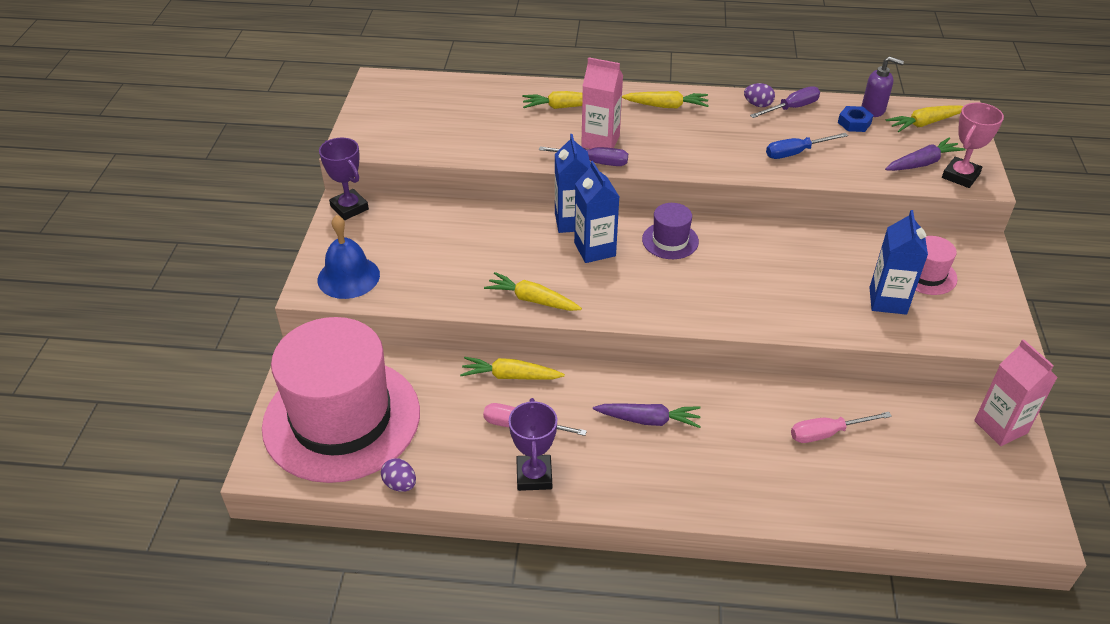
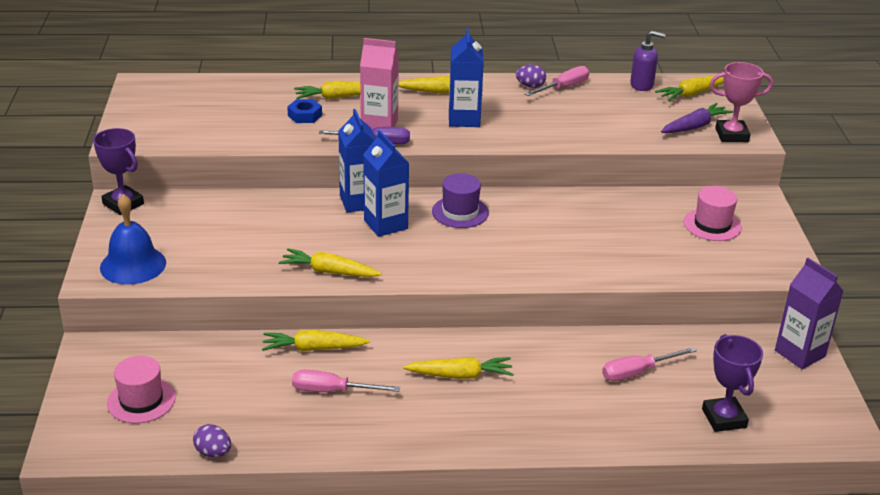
camera: 10 degrees left, 10 degrees down
pink hat [262,317,420,483] -> pink hat [107,356,176,423], size x0.41
purple trophy [509,398,557,491] -> purple trophy moved to [702,334,763,432]
purple carrot [593,404,701,428] -> yellow carrot [403,357,513,379]
purple screwdriver [750,86,820,118] -> pink screwdriver [525,66,589,96]
blue screwdriver [766,133,848,159] -> none
blue nut [838,106,874,132] -> blue nut moved to [287,99,322,123]
blue carton [869,210,928,315] -> blue carton moved to [449,28,484,127]
pink trophy [942,102,1004,188] -> pink trophy turned 60 degrees clockwise [710,62,773,142]
pink carton [974,339,1058,446] -> purple carton [775,258,843,369]

